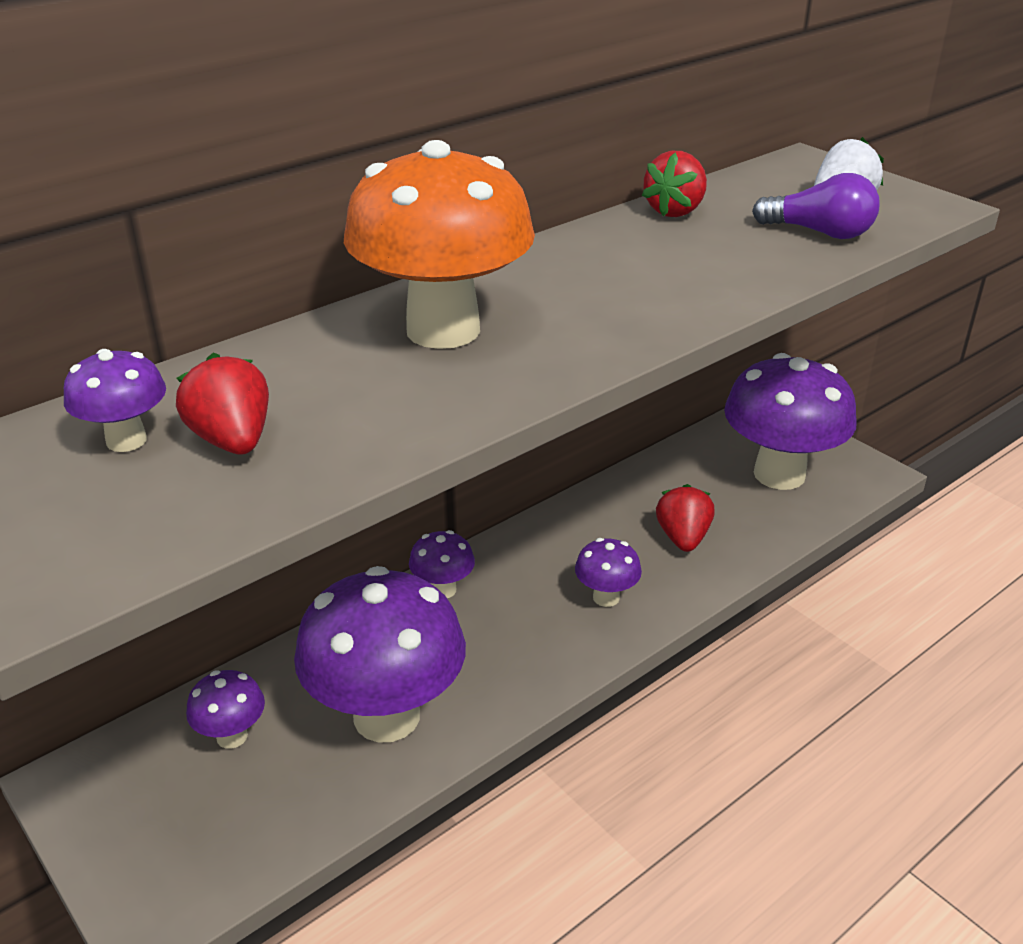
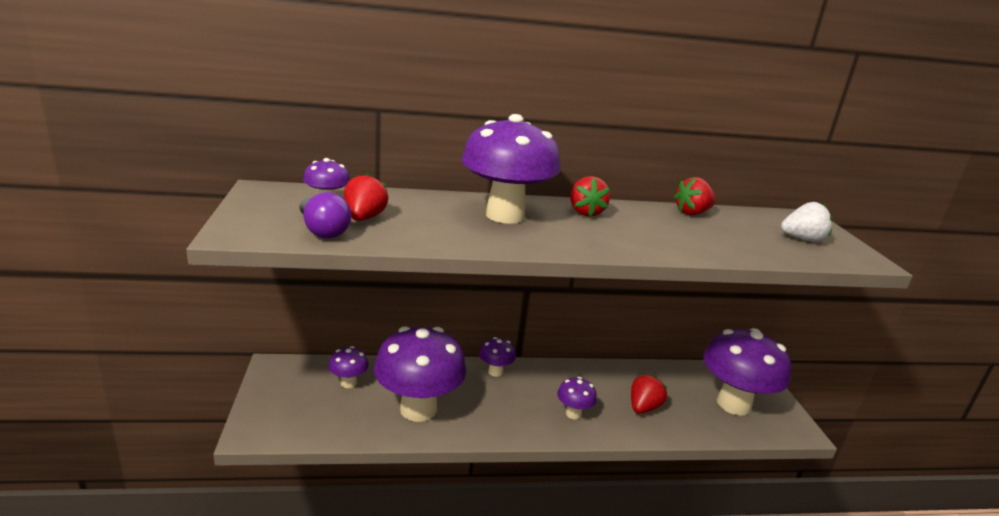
camera: 30 degrees right, 10 degrees down
orange mushroom [344,140,535,349] -> purple mushroom [461,114,561,224]
purple light bulb [752,173,879,239] -> purple light bulb moved to [299,192,351,239]
none -> red strawberry [570,176,610,217]

